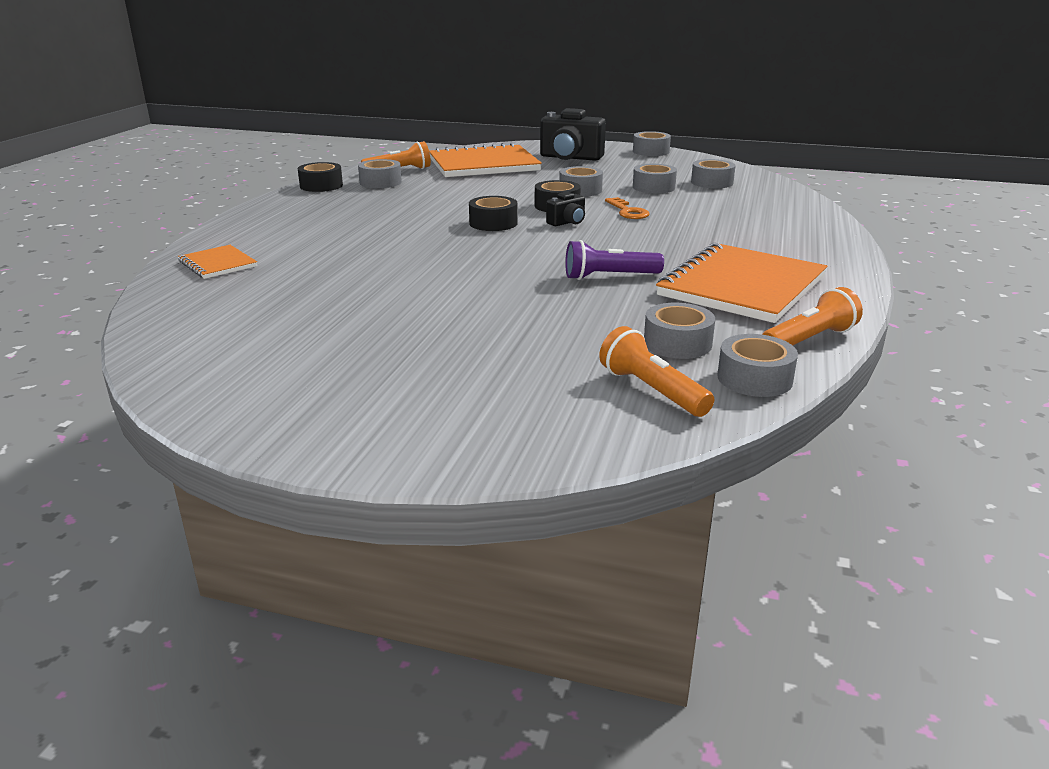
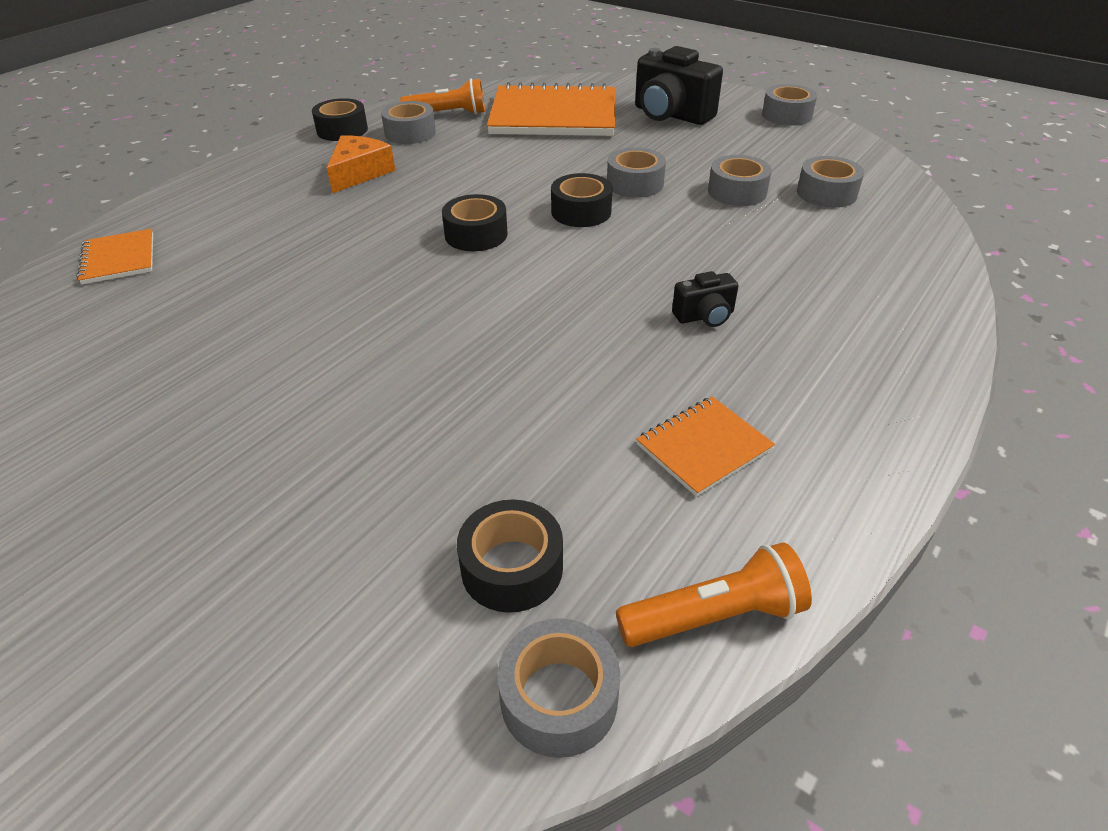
camera: 20 degrees right, 15 degrees up
black camera [546,192,585,226] -> black camera moved to [672,271,738,327]
purple flashlight [565,240,664,280] -> none
orange flashlight [599,326,714,417] -> none
orange key [605,197,650,219] -> none
grey tape [644,303,715,359] -> black tape [457,499,563,613]
orange notebook [656,243,827,323] -> orange notebook [636,397,775,497], size x0.48
none -> orange cheese [327,135,396,193]

